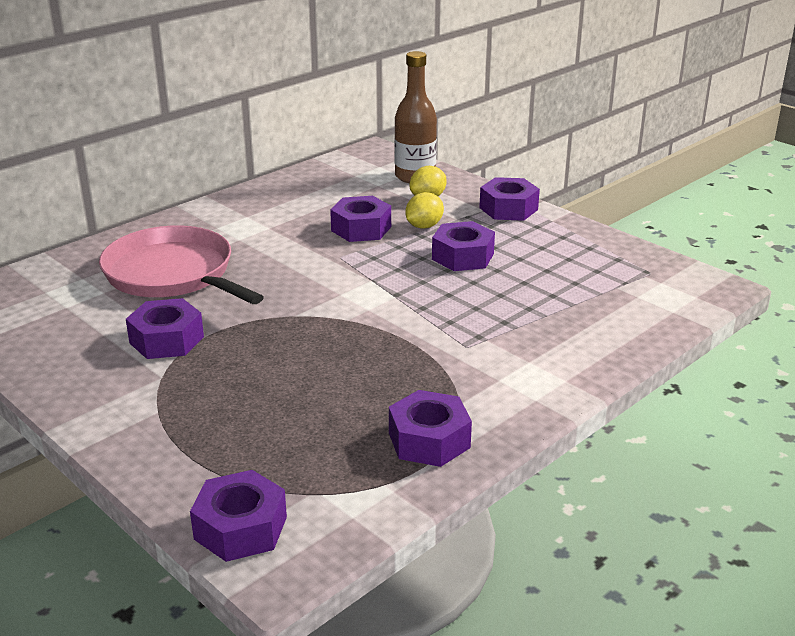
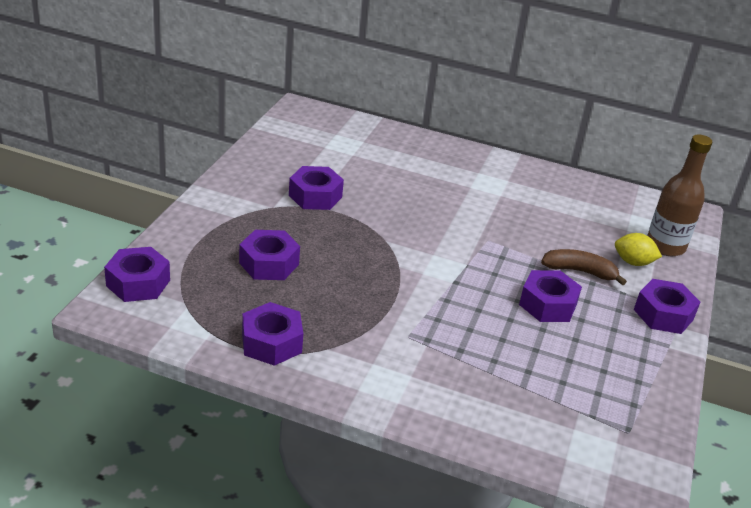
camera: 60 degrees right, 5 degrees up
pink pan [99,225,264,304] -> none
purple nut [330,196,391,242] -> purple nut moved to [239,230,300,280]
yellow lemon [405,192,444,229] -> brown banana [541,249,627,285]

